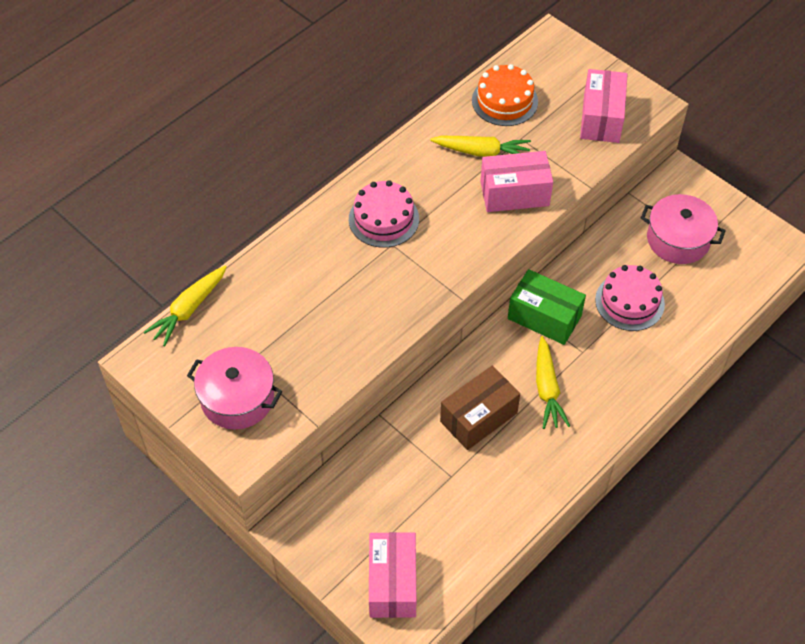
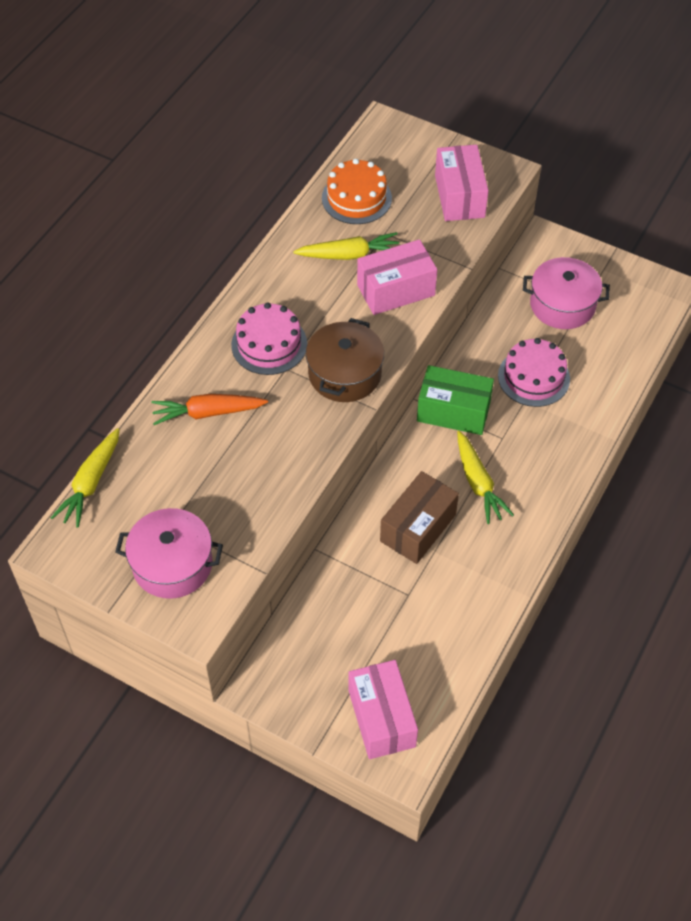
camera: 15 degrees left, 0 degrees up
none -> orange carrot [151,394,268,425]
none -> brown pot [306,318,384,402]

